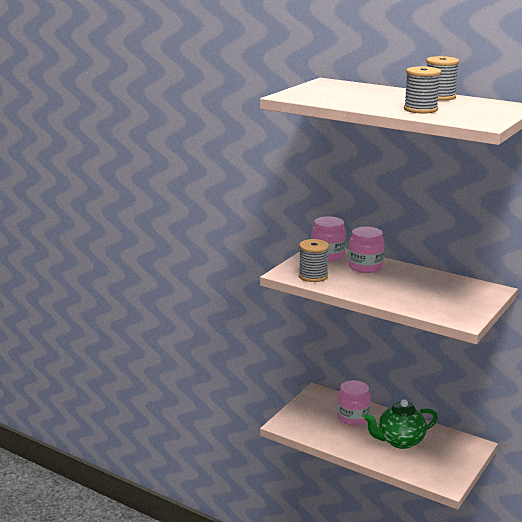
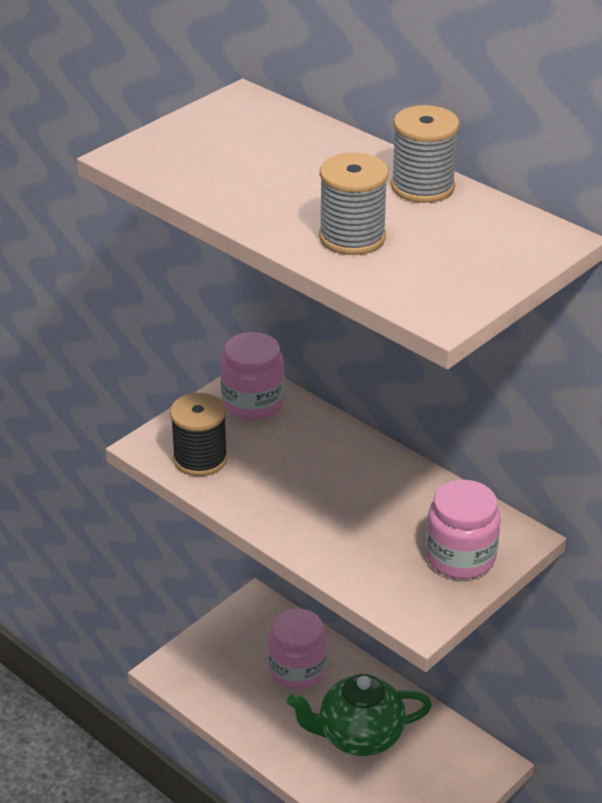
camera: 10 degrees right, 15 degrees up
grey spool [299,239,329,282] -> black spool [170,393,228,476]
pink jar [348,227,384,273] -> pink jar moved to [426,480,500,579]

